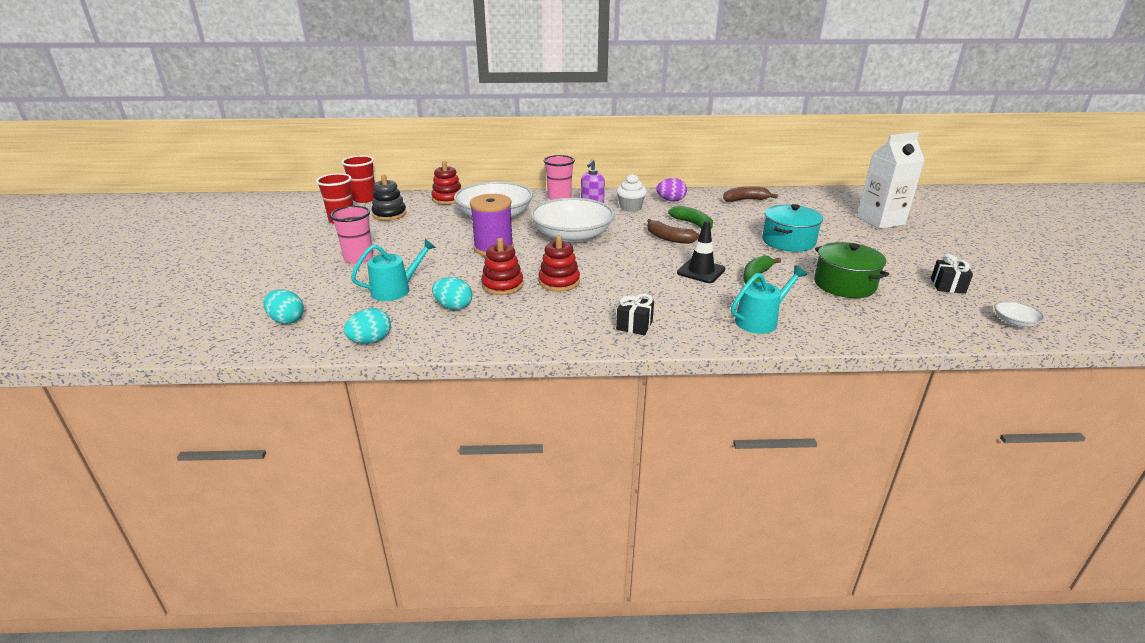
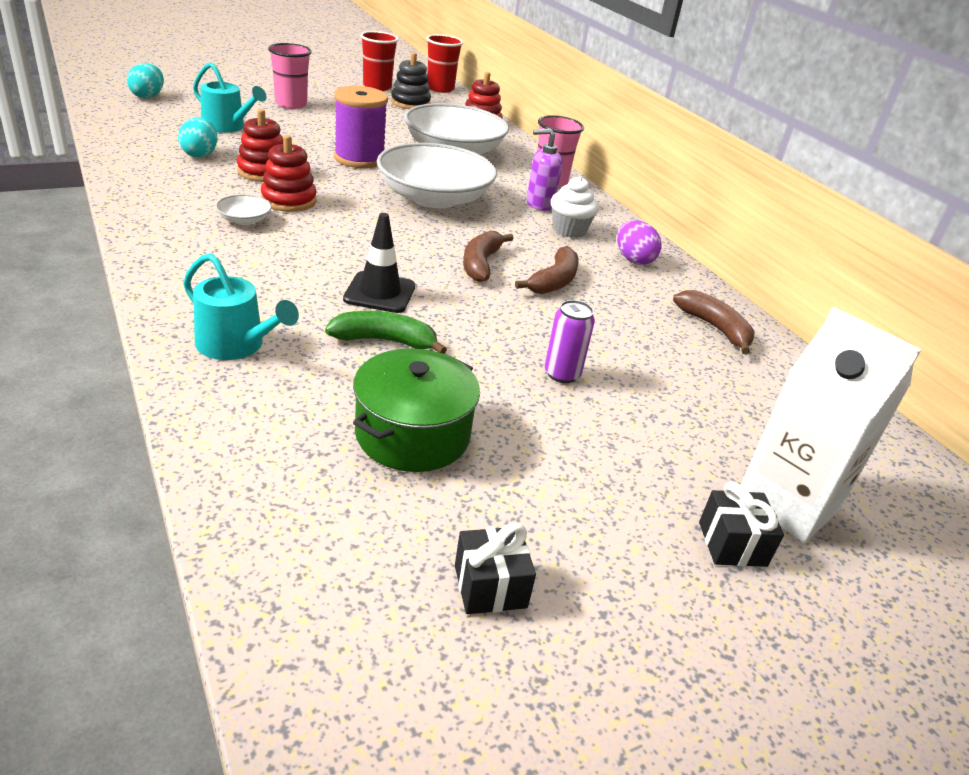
camera: 60 degrees right, 5 degrees up
turquoise egg [344,308,391,344] -> none
black gift [616,294,654,335] -> black gift moved to [699,482,784,567]
green banana [668,206,713,229] -> brown banana [515,246,579,294]
turquoise pot [762,204,823,252] -> purple can [545,300,595,383]
white bowl [994,301,1045,327] -> white bowl moved to [215,194,272,225]

